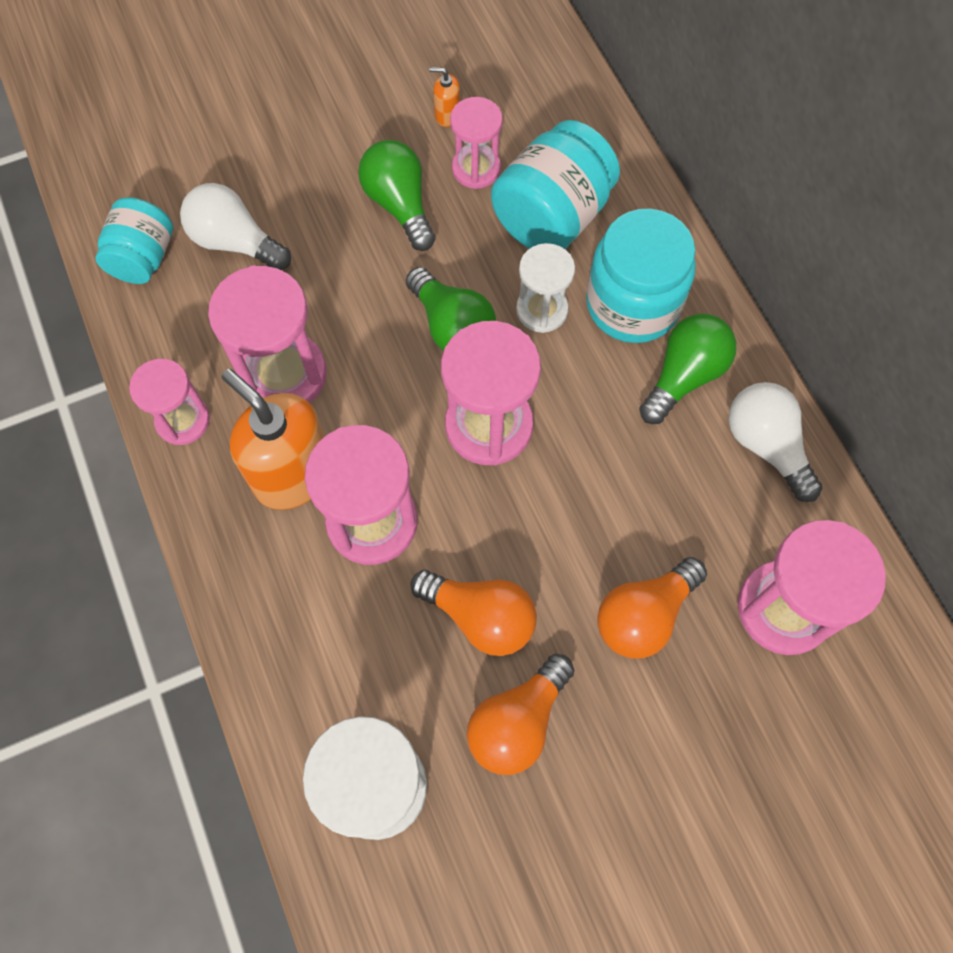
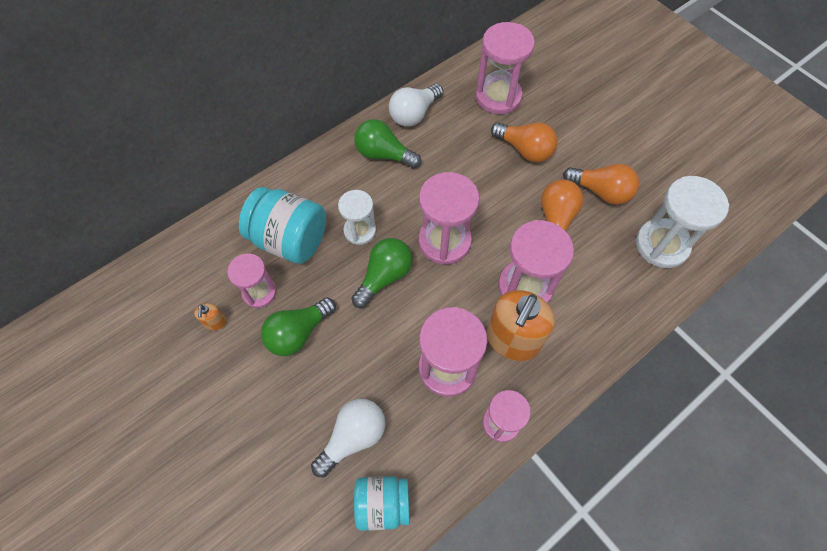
camera: 105 degrees left, 5 degrees down
white light bulb [180,183,291,270] -> white light bulb turned 150 degrees counterclockwise [311,399,385,478]
turquoise jar [586,209,696,343] -> none

